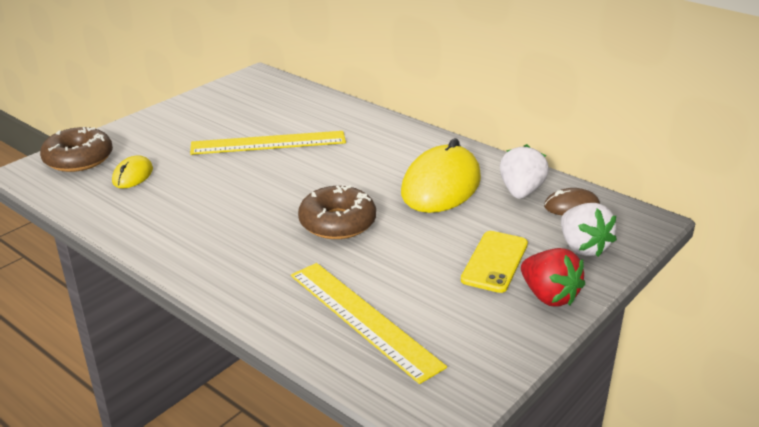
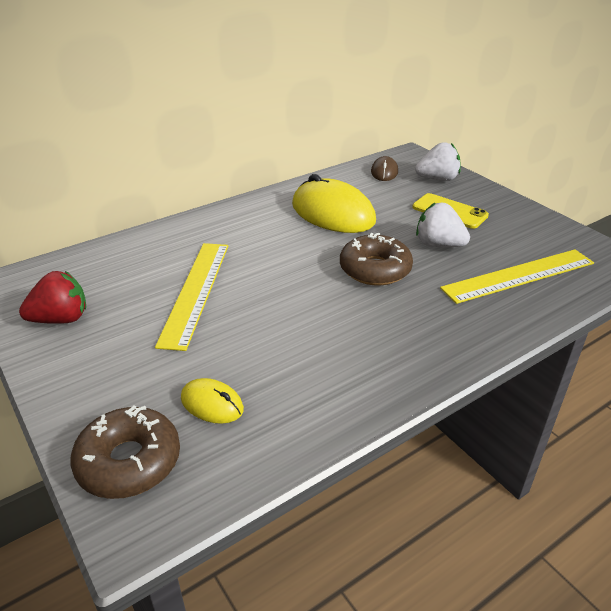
camera: 75 degrees left, 5 degrees up
white strawberry [500,144,549,199] -> white strawberry moved to [416,203,470,247]
red strawberry [521,248,585,307] -> red strawberry moved to [19,271,86,324]

